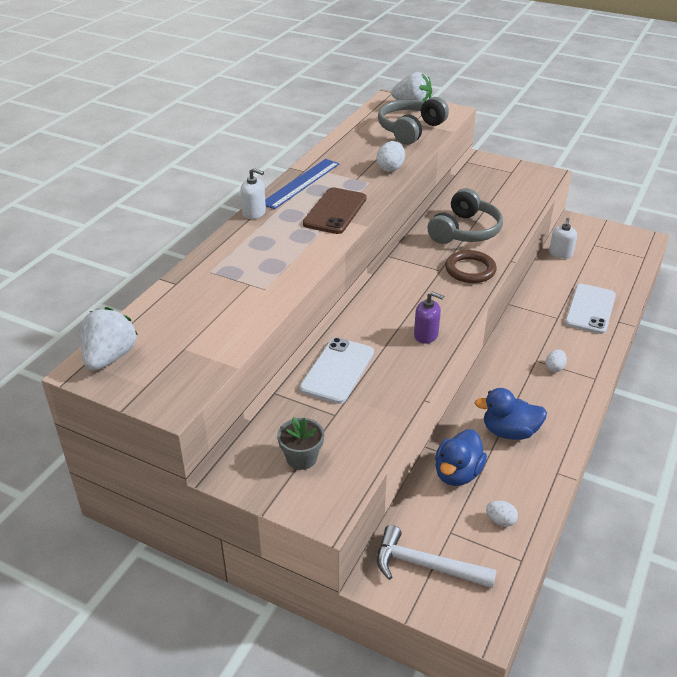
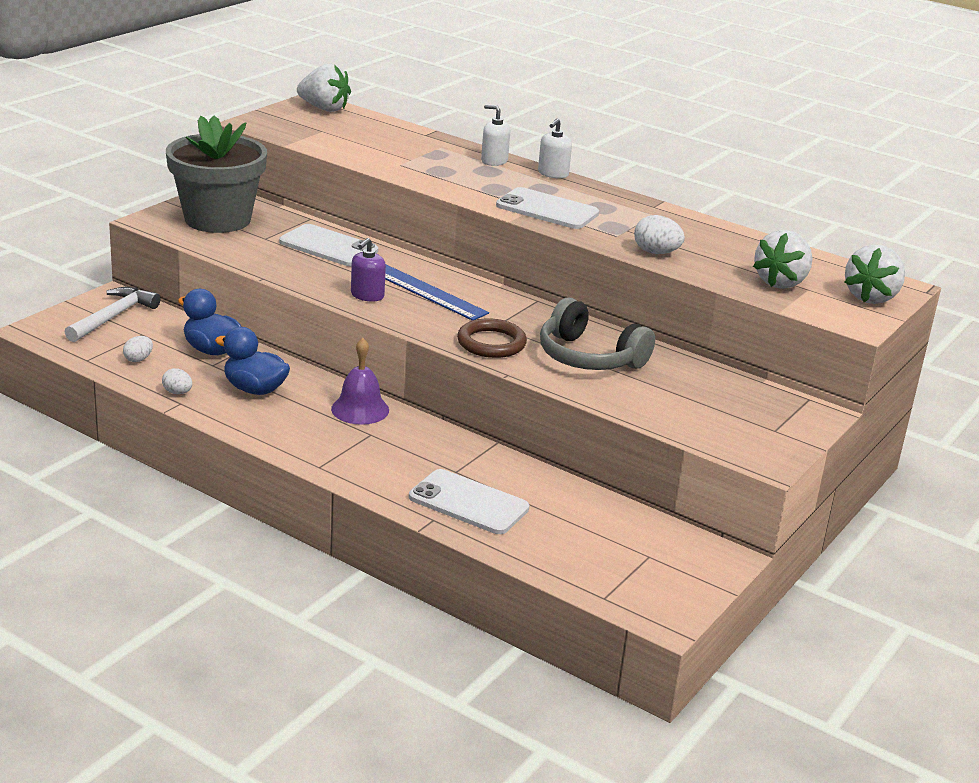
camera: 95 degrees right, 10 degrees down
blue ruler [265,159,339,209] -> blue ruler moved to [385,265,489,321]
grey flower pot [277,417,324,470] -> grey flower pot [166,116,267,233], size x2.32
brown phone [303,187,366,234] -> white phone [496,187,599,229]
grey headphones [378,97,449,145] -> white strawberry [753,230,813,289]
blue duck [475,388,547,440] -> blue duck turned 75 degrees counterclockwise [215,327,290,395]
white egg [546,349,567,372] -> white egg moved to [162,368,192,394]
white soap dispenser [549,218,577,259] -> white soap dispenser moved to [481,105,510,166]
none -> purple bell [331,338,389,425]

